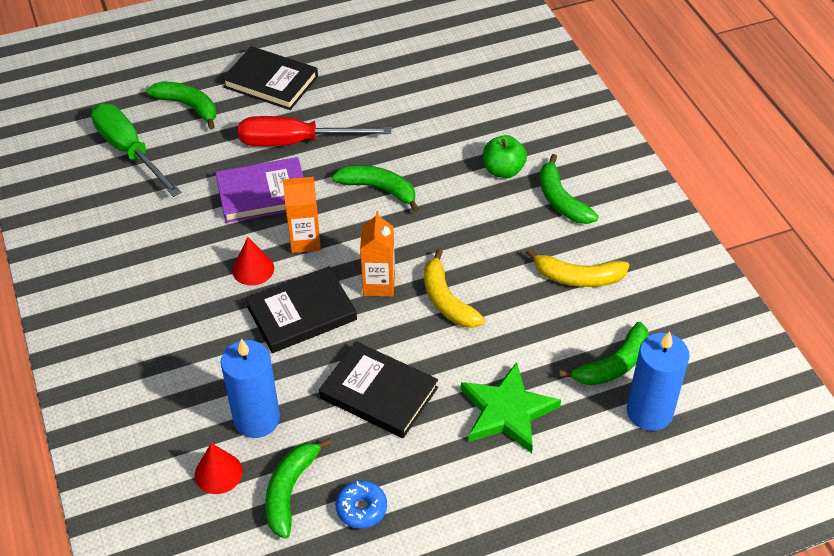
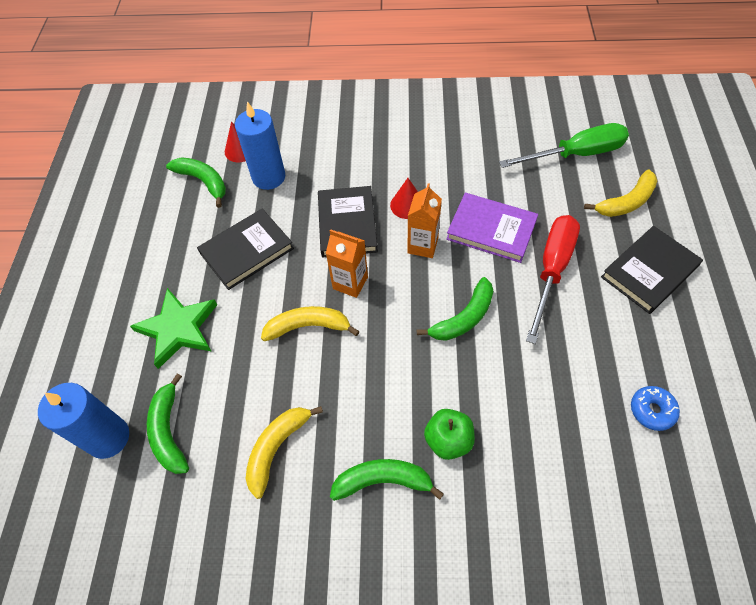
camera: 115 degrees right, 10 degrees up
green banana [146,81,216,129] -> yellow banana [584,170,657,217]
purple book [215,157,304,223] -> purple book turned 75 degrees counterclockwise [446,193,538,263]
blue donut [336,481,387,529] -> blue donut moved to [631,386,680,431]

